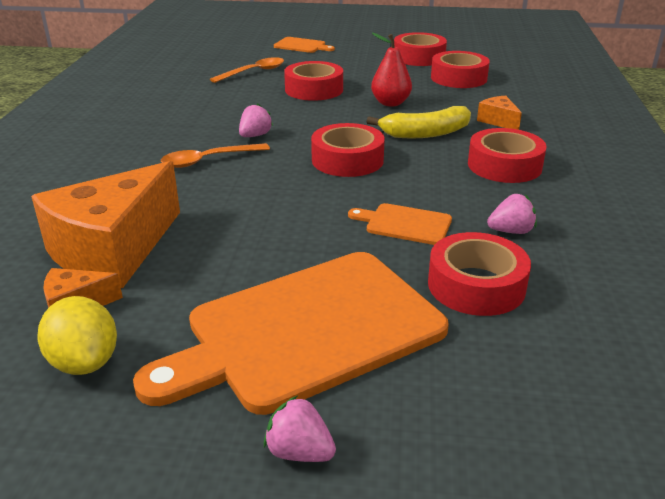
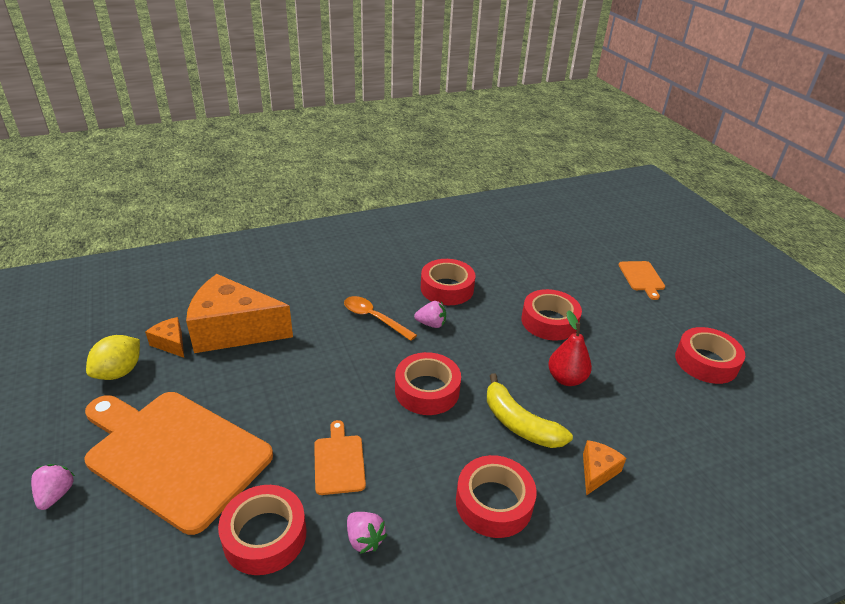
camera: 60 degrees right, 5 degrees up
orange spoon [210,57,284,83] -> none
red tape [431,51,490,88] -> red tape moved to [421,259,475,305]

